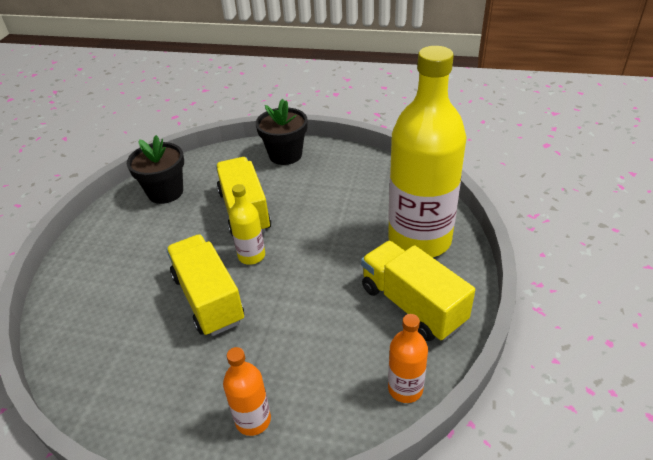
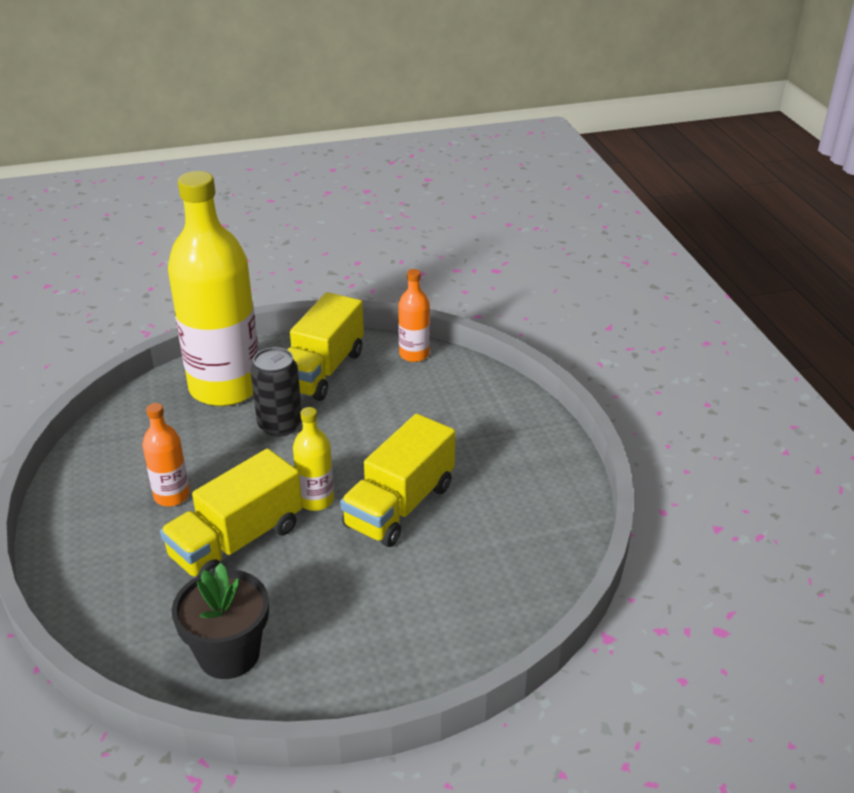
camera: 120 degrees left, 5 degrees down
orange bottle [223,347,271,436] -> orange bottle moved to [142,403,190,506]
black flower pot [256,99,308,165] -> none
none -> black can [250,347,302,437]

